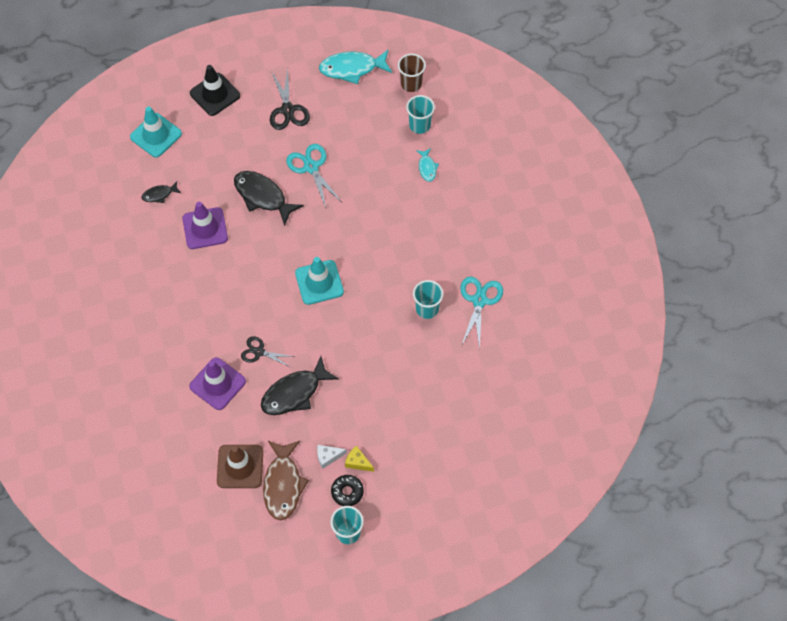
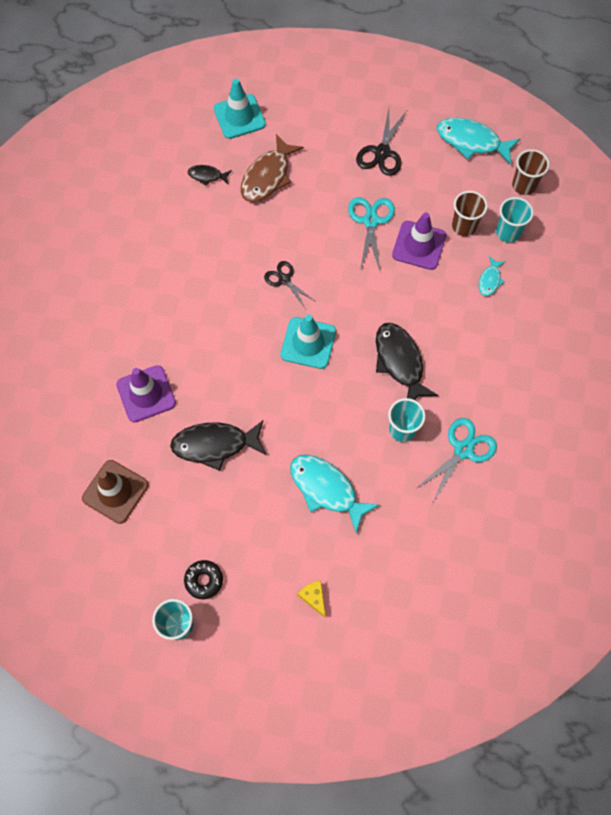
camera: 30 degrees right, 5 degrees up
purple traffic cone [182,202,228,249] -> purple traffic cone moved to [392,212,446,270]
black traffic cone [190,65,240,116] -> none
black fish [234,171,304,226] -> black fish moved to [376,323,438,400]
black scissors [241,336,294,367] -> black scissors moved to [264,261,315,309]
brown fish [263,441,309,521] -> brown fish moved to [241,134,304,202]
white cheese [317,445,347,469] -> none
yellow cheese [345,446,374,472] -> yellow cheese moved to [298,580,325,618]
none -> turquoise fish [290,455,379,533]
none -> brown cup [452,191,488,236]

